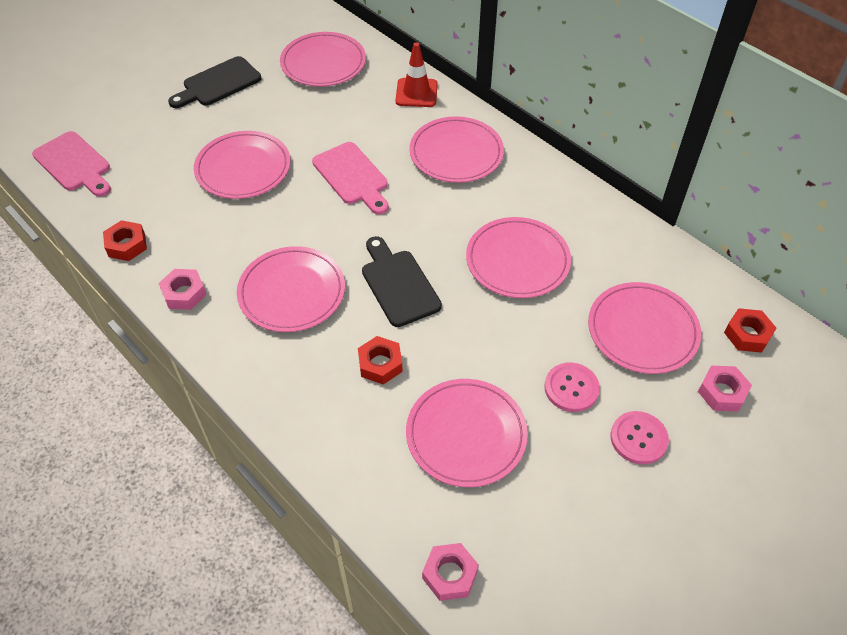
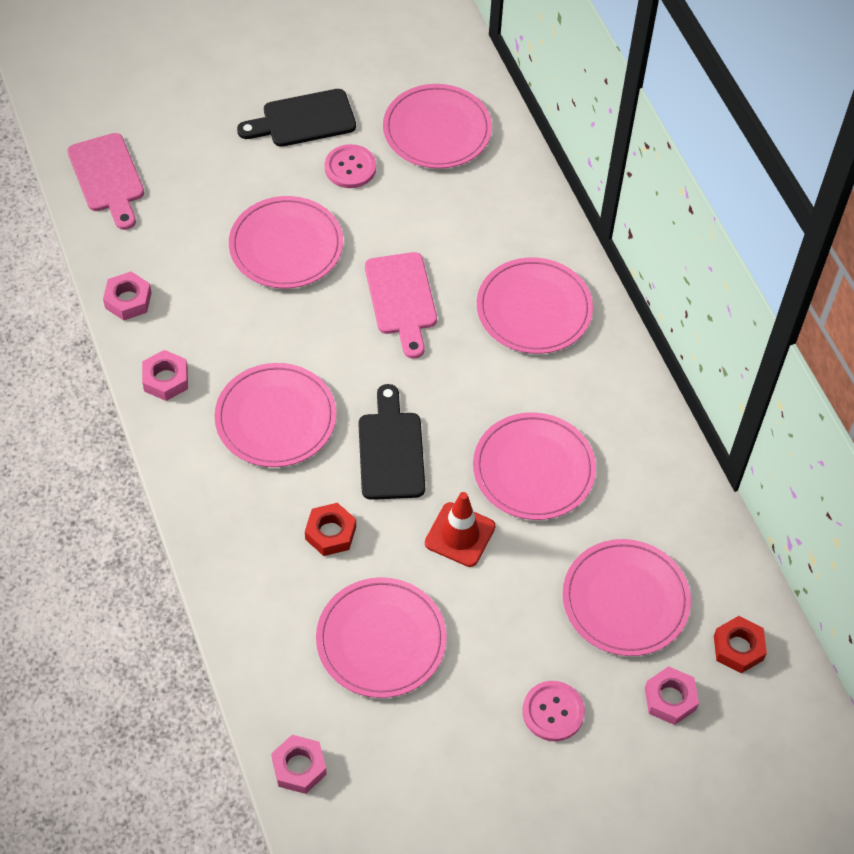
camera: 20 degrees right, 5 degrees up
red nut [103,220,147,261] -> pink nut [103,272,152,320]
red traffic cone [396,42,438,107] -> red traffic cone moved to [425,492,495,567]
pink button [544,362,600,412] -> pink button moved to [325,144,376,188]

